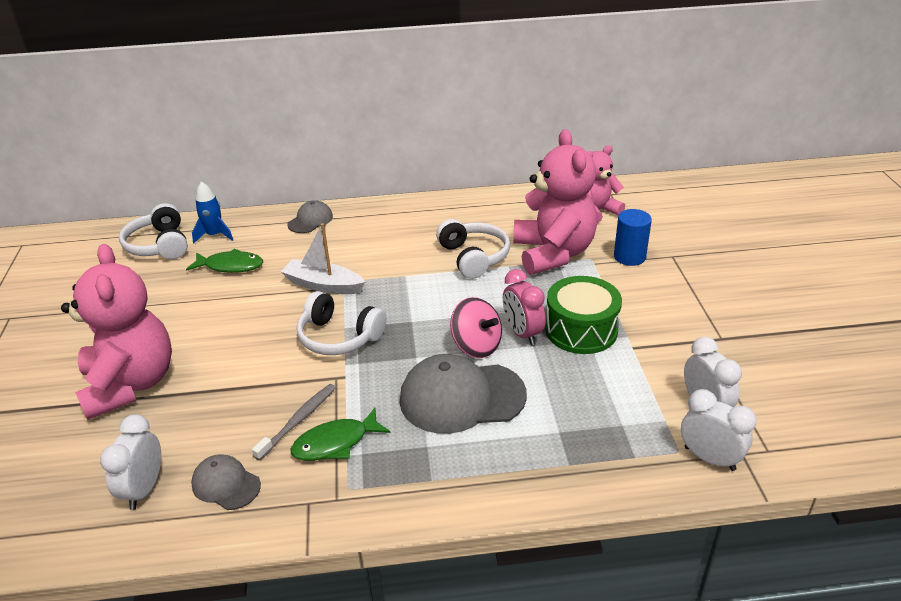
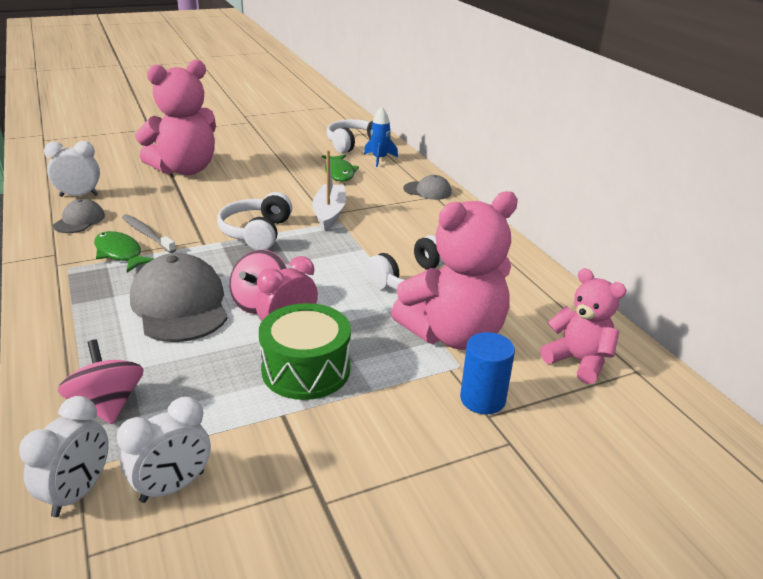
camera: 70 degrees right, 5 degrees down
grey toothbrush [252,384,336,460] -> grey toothbrush turned 150 degrees counterclockwise [122,214,176,253]
none -> pink spinning top [58,339,144,425]

